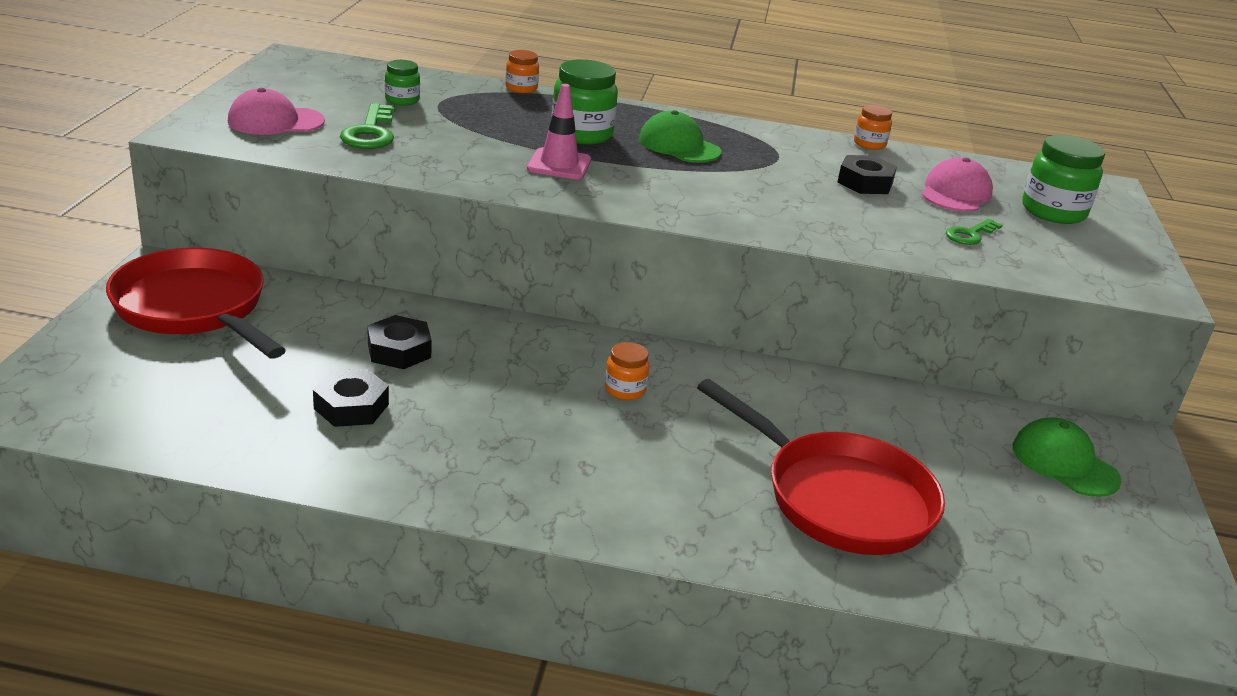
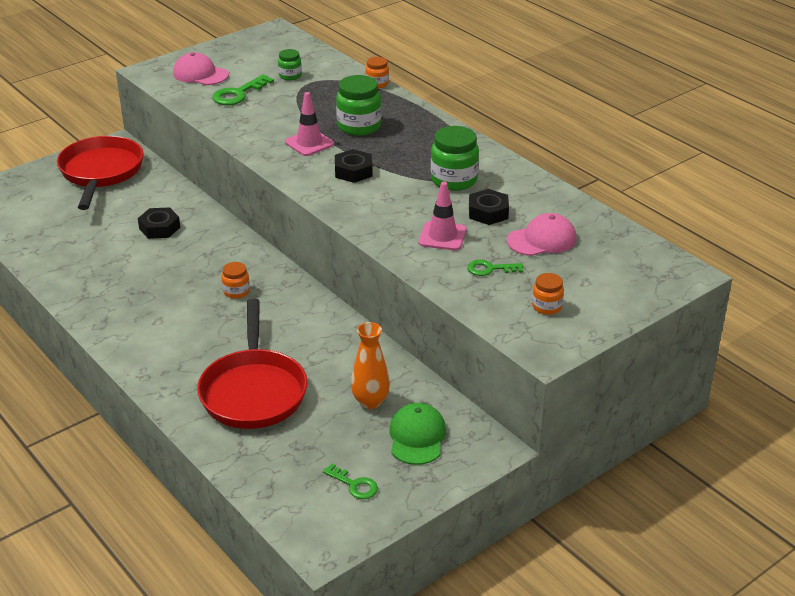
camera: 45 degrees right, 5 degrees up
black nut [313,369,389,427] -> black nut moved to [335,149,373,183]
green cap [639,110,721,162] -> none
orange jar [854,105,892,150] -> orange jar moved to [532,273,564,315]
green jar [1022,135,1105,224] -> green jar moved to [431,126,479,191]
none -> green key [323,463,378,500]
none -> orange vase [351,322,390,409]
none -> pink traffic cone [419,182,467,250]

